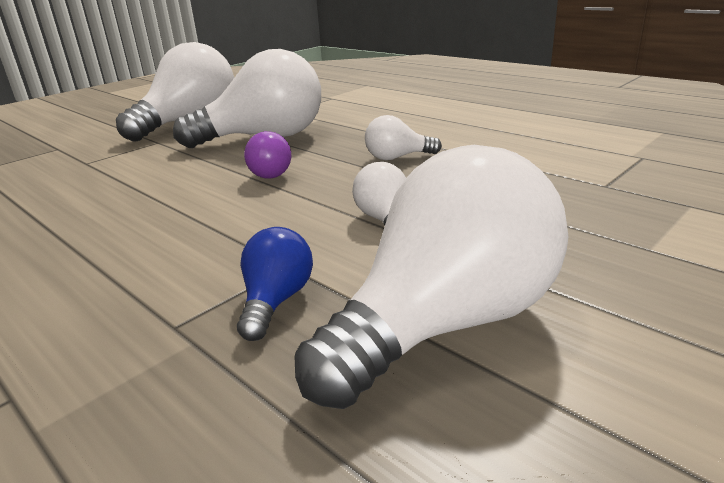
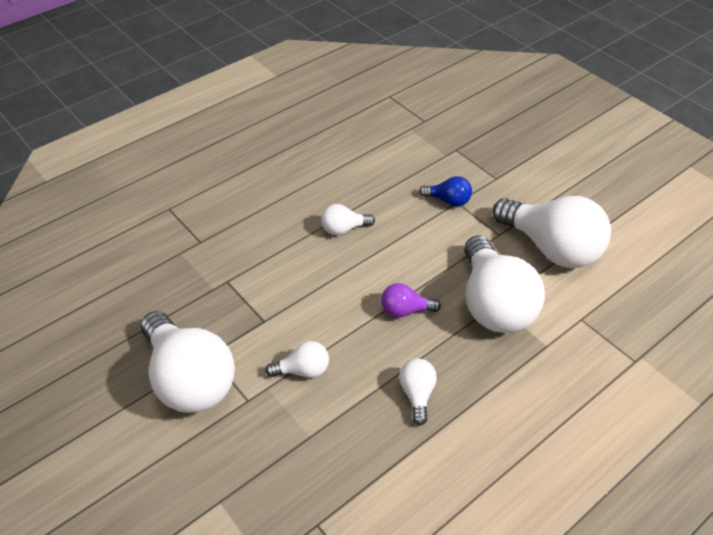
camera: 95 degrees right, 20 degrees up
blue light bulb [237,227,313,341] -> blue light bulb moved to [419,176,472,207]
none -> white light bulb [321,204,375,235]

